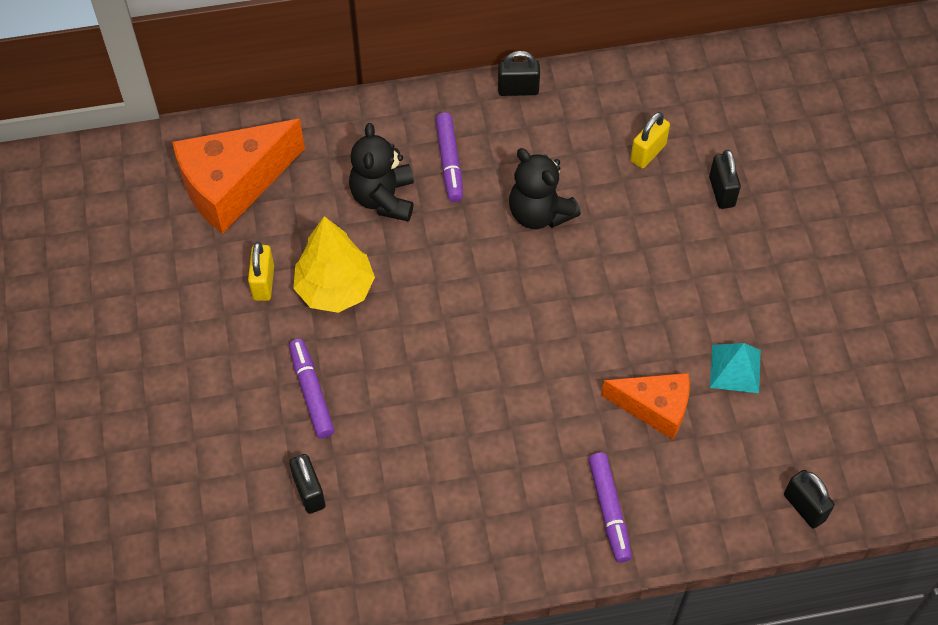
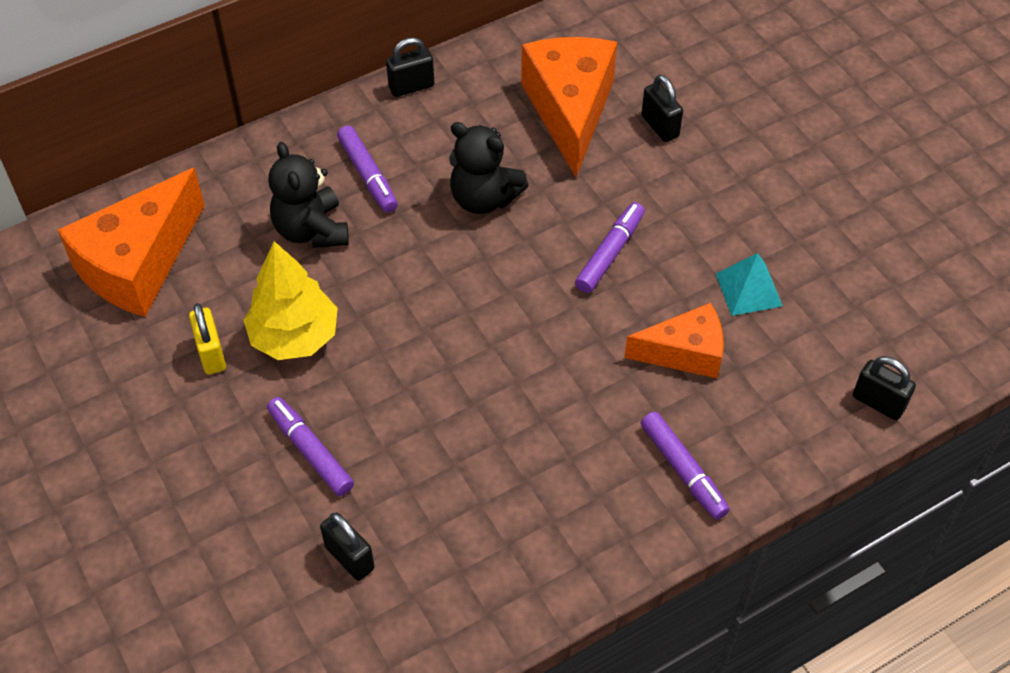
camera: 20 degrees left, 5 degrees down
yellow padlock [630,112,670,169] -> orange cheese [521,37,617,177]
none -> purple marker [575,202,645,293]

